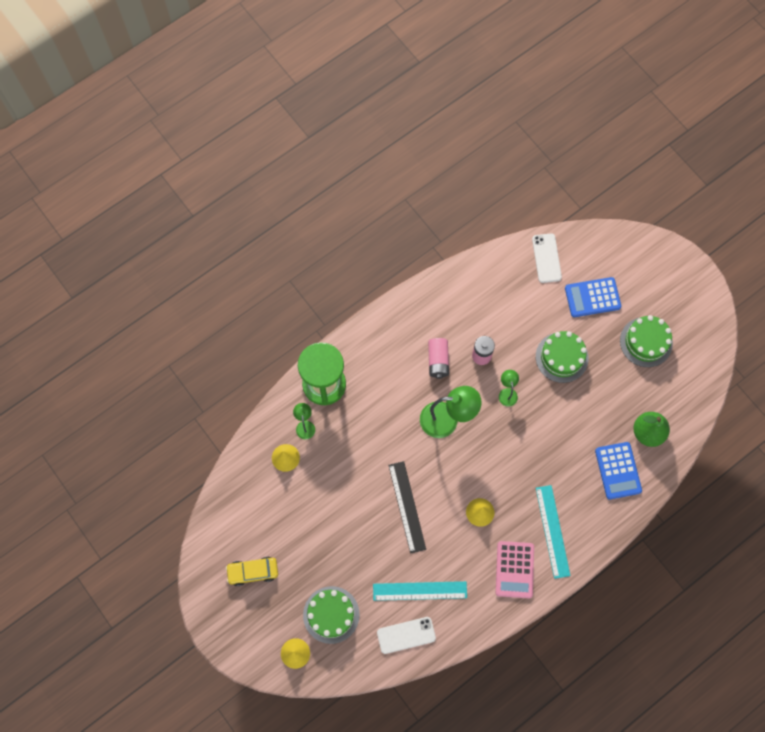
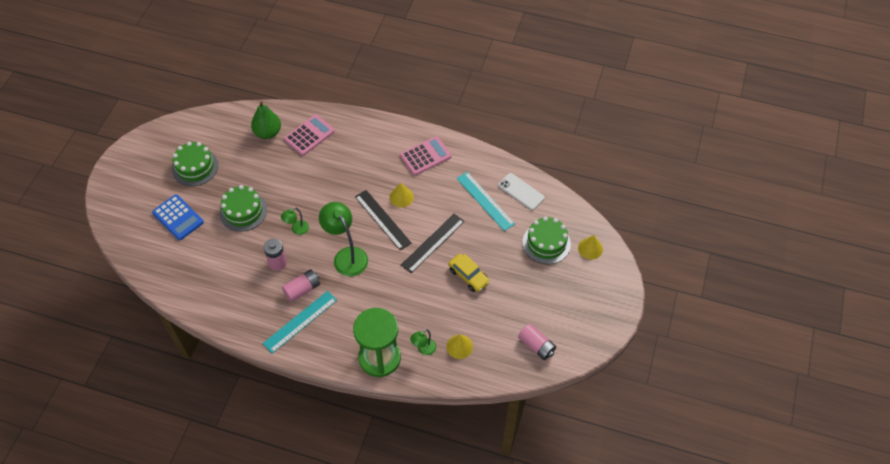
camera: 125 degrees left, 15 degrees down
yellow car [226,557,278,586] -> yellow car moved to [448,254,490,292]
white phone [532,233,562,283] -> none
turquoise ruler [536,485,571,579] -> turquoise ruler moved to [263,291,337,354]
blue calculator [595,442,642,499] -> pink calculator [284,114,335,156]
none -> black ruler [355,190,412,251]
none -> pink battery [518,324,556,360]

